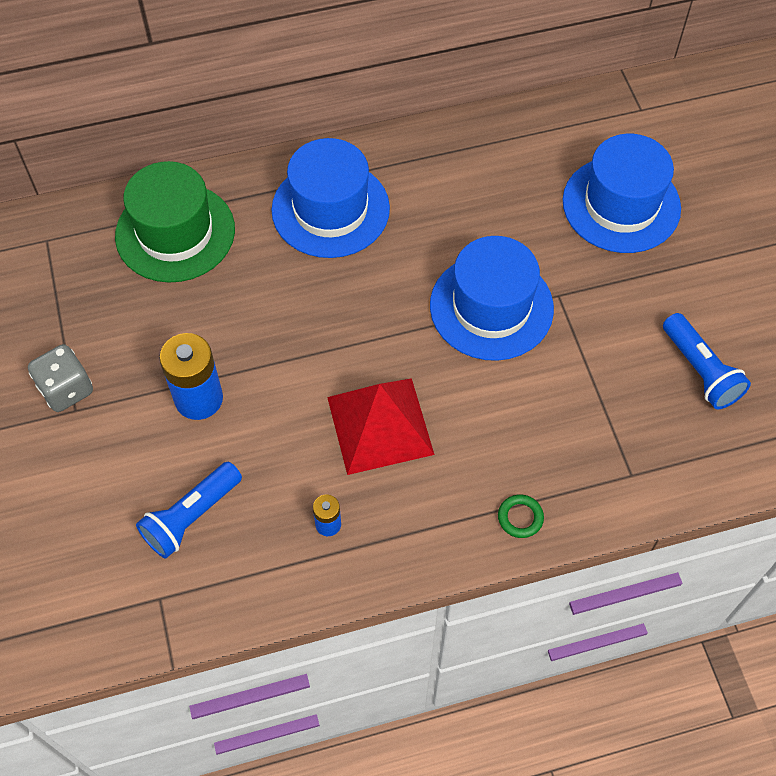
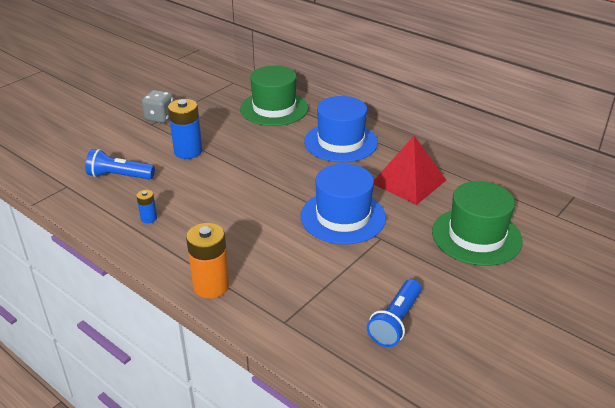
camera: 55 degrees right, 25 degrees down
red pyramid [327,378,434,475] -> red pyramid moved to [374,136,446,205]
green ring [498,495,544,538] -> orange battery [186,223,229,298]
blue hat [563,134,681,253] -> green hat [432,181,523,266]

